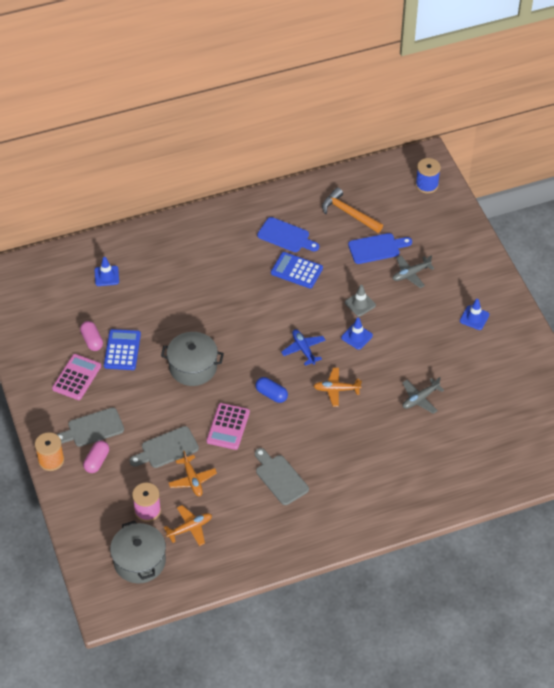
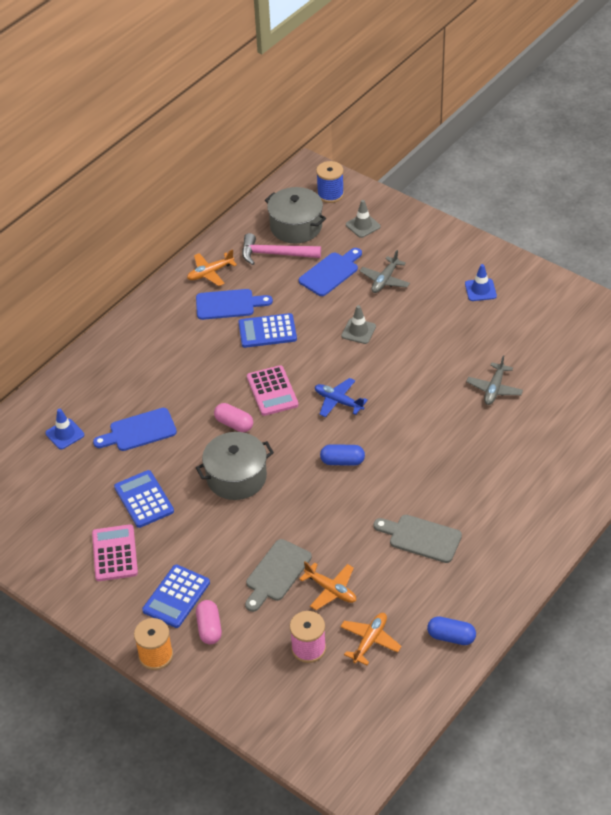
camera: 30 degrees left, 5 degrees down
grey cutting board [56,407,124,447] -> blue calculator [142,564,210,628]
pink capsule [80,321,103,351] -> pink capsule moved to [214,403,253,432]
grey pot [110,520,166,583] -> grey pot moved to [265,187,326,243]
pink calculator [206,403,250,450] -> pink calculator moved to [247,365,299,416]
orange plane [314,368,362,407] -> orange plane moved to [187,249,237,286]
orange hammer [322,187,383,233] -> pink hammer [242,233,321,265]
blue traffic cone [341,318,373,350] -> none
none -> blue cutting board [93,408,177,451]
none -> grey traffic cone [346,200,381,238]
none -> blue capsule [427,616,476,645]

